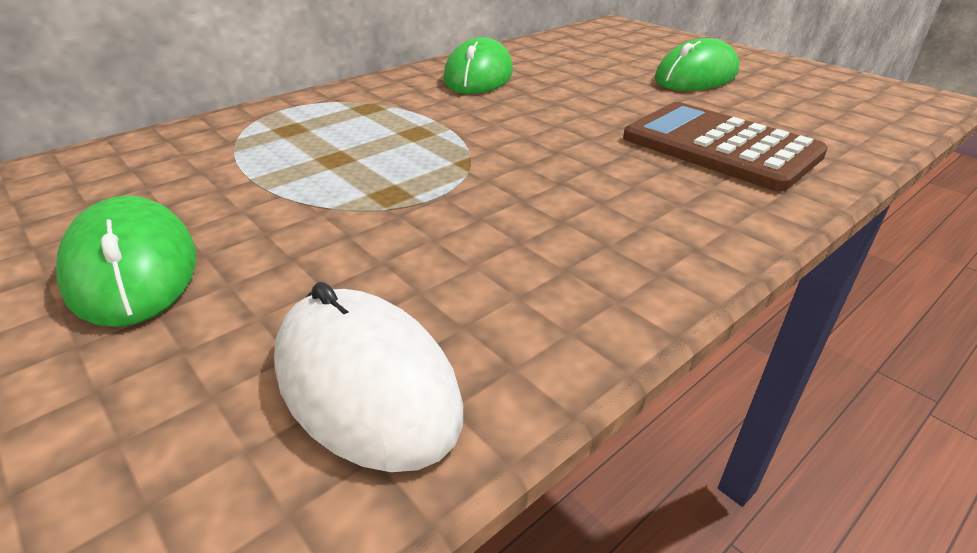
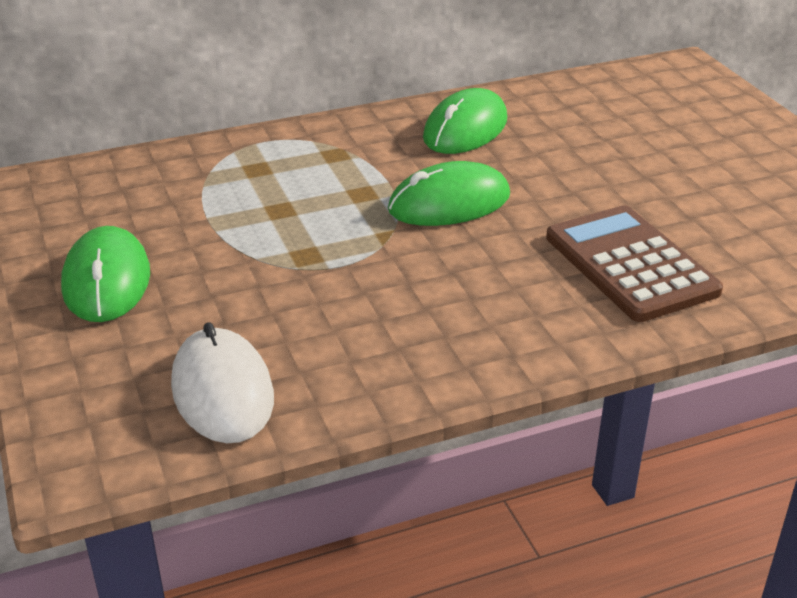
camera: 20 degrees right, 0 degrees up
green mouse [655,38,739,91] -> green mouse moved to [388,161,510,226]

